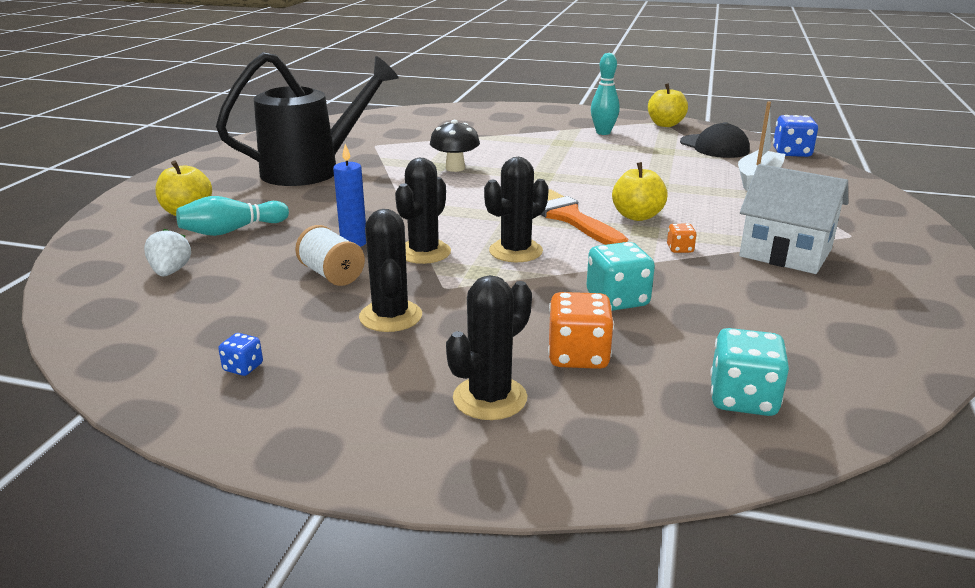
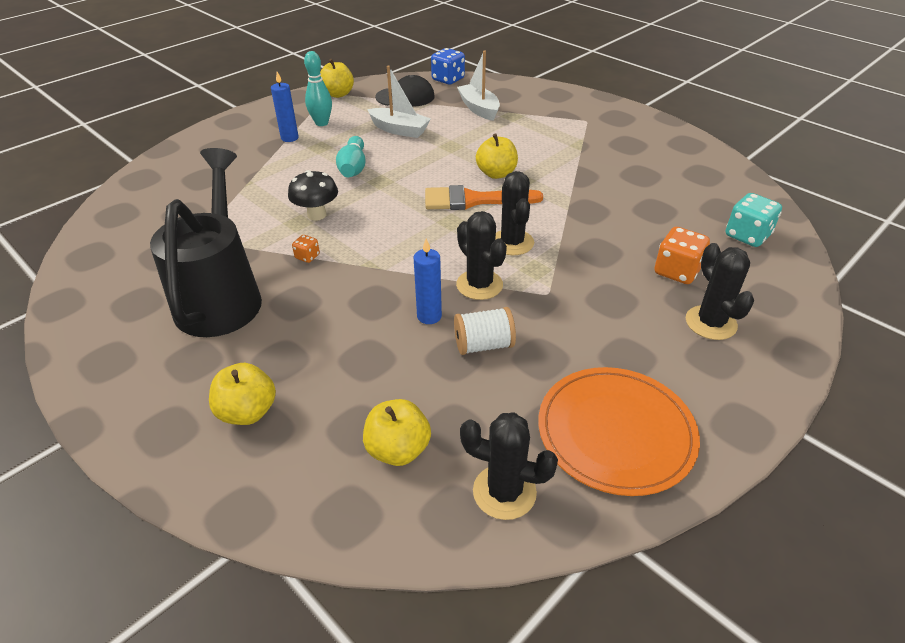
camera: 60 degrees left, 15 degrees up
white strawberry [144,228,191,276] -> yellow apple [363,399,431,466]
turquoise bowling pin [176,196,289,236] -> turquoise bowling pin moved to [336,136,365,177]
blue dice [218,333,263,376] -> orange plate [538,367,700,496]
black cactus [359,209,422,332] -> black cactus moved to [460,412,558,520]
turquoise dice [586,242,655,311] -> none
orange dice [667,224,697,253] -> orange dice moved to [292,235,320,263]
white house [739,164,848,274] -> none
none -> blue candle [271,72,299,142]
none -> white boat [367,66,431,138]

